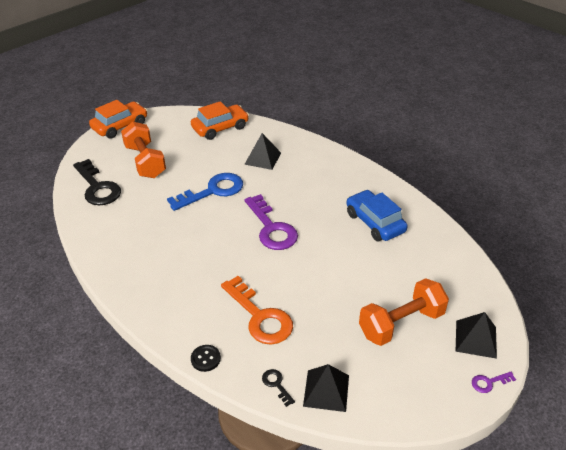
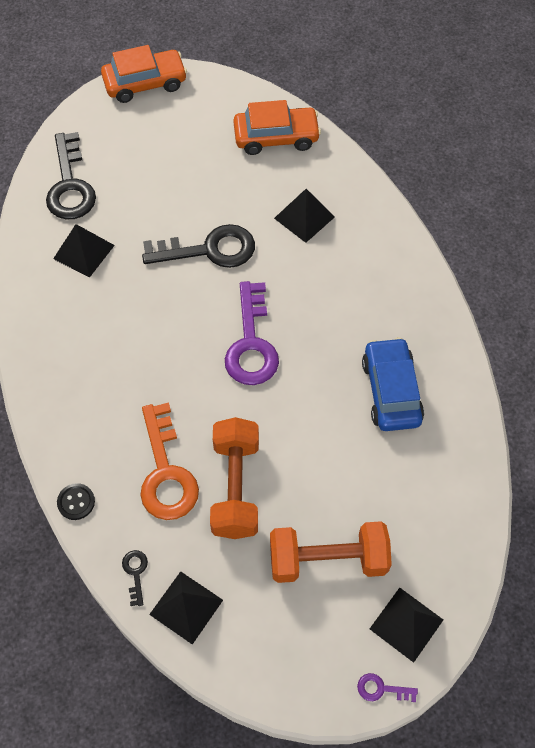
camera: 25 degrees right, 20 degrees up
orange dumbbell [121,122,166,178] -> orange dumbbell moved to [210,417,259,539]
blue key [167,173,243,211] -> black key [142,224,255,268]
none -> black pyramid [53,224,115,277]

